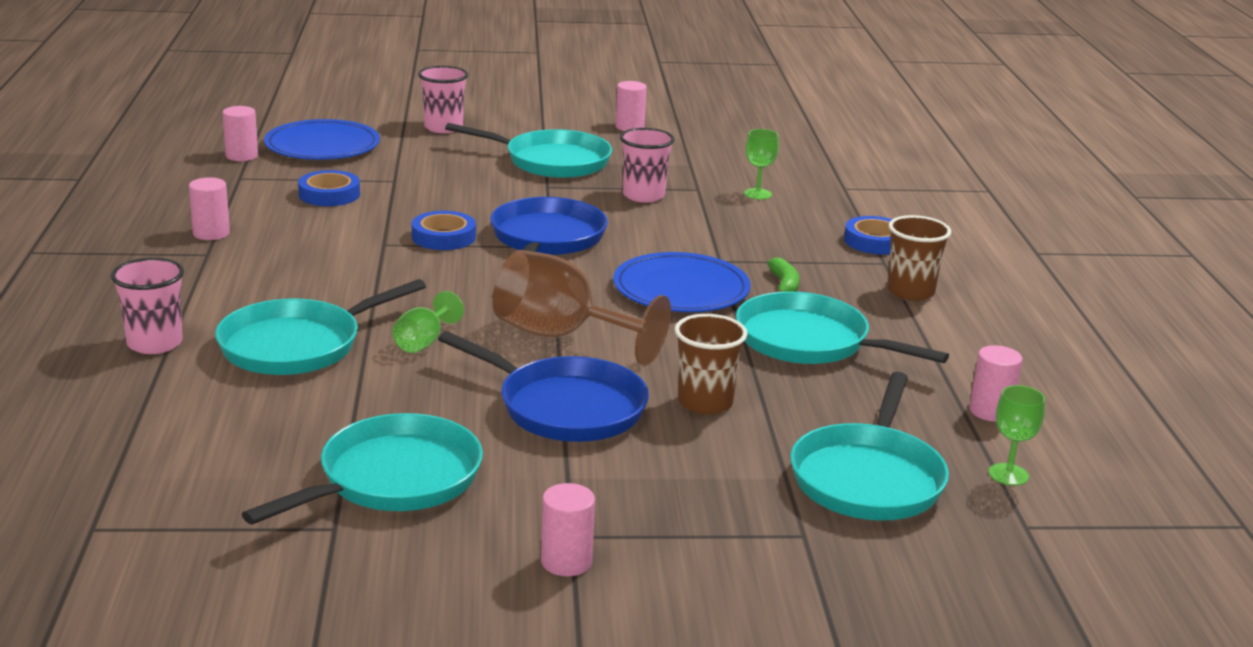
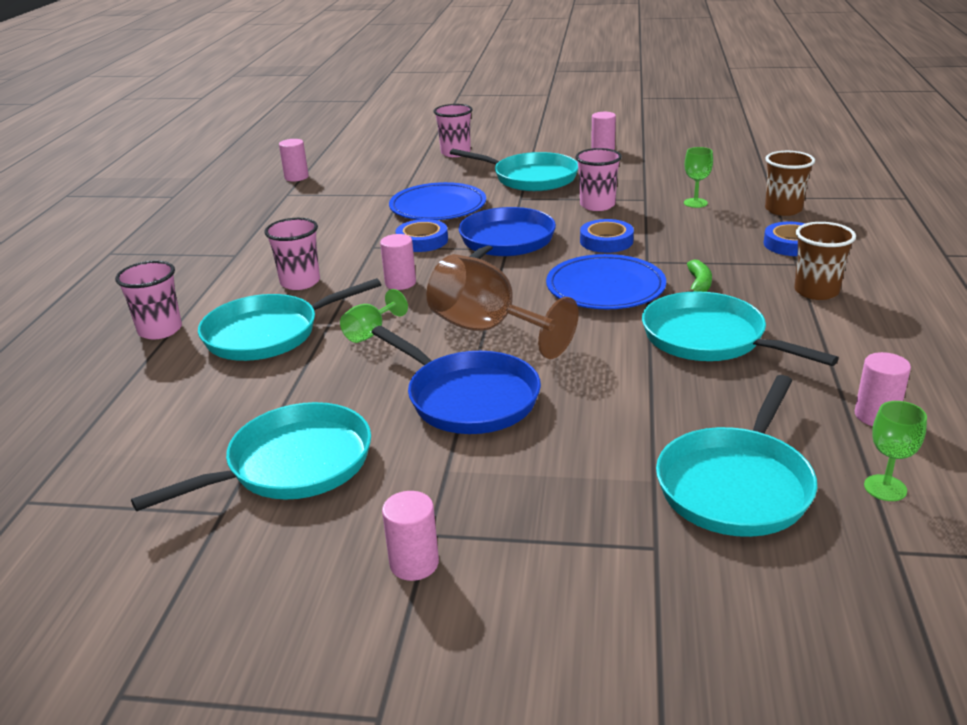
camera: 15 degrees right, 5 degrees up
pink cylinder [189,177,230,240] -> pink cylinder moved to [380,234,416,290]
blue plate [264,119,380,160] -> blue plate moved to [389,182,486,220]
blue tape [298,170,360,206] -> blue tape moved to [580,219,634,253]
brown cup [674,314,748,415] -> brown cup moved to [765,151,815,216]
none -> pink cup [264,218,320,290]

